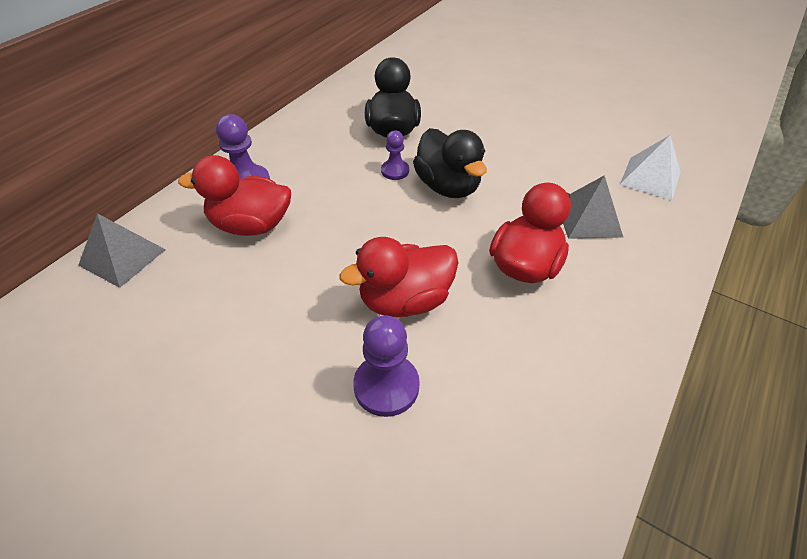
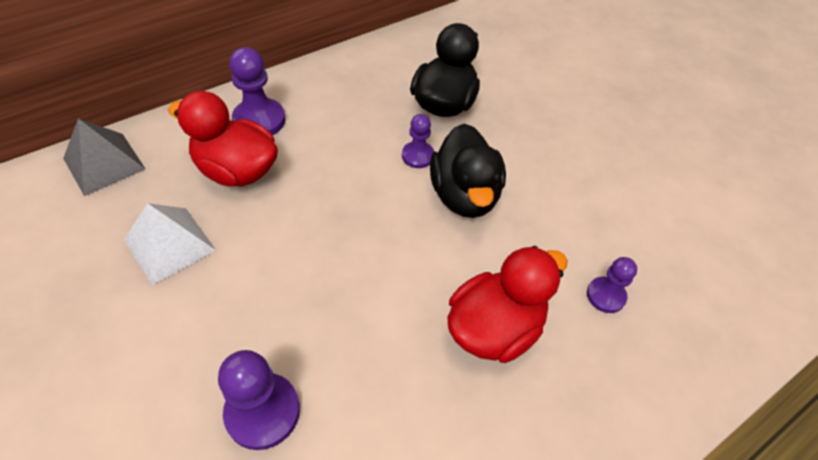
camera: 20 degrees right, 5 degrees up
red duck [340,237,458,317] -> none
grey pyramid [563,175,623,239] -> purple pawn [587,257,637,313]
white pyramid [620,135,680,200] -> white pyramid moved to [124,203,216,285]

